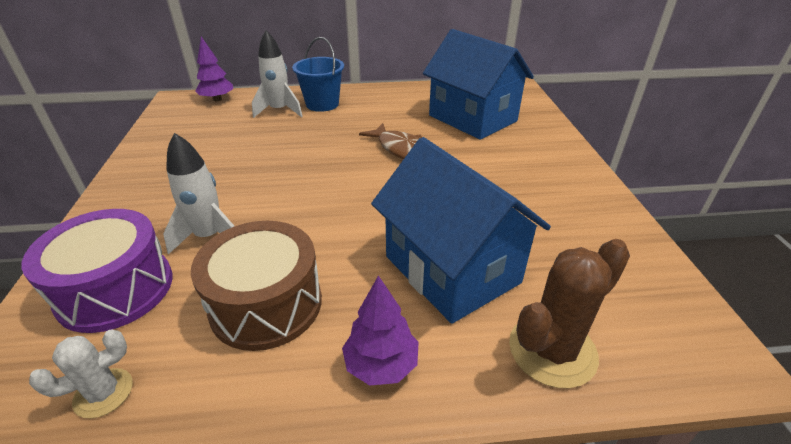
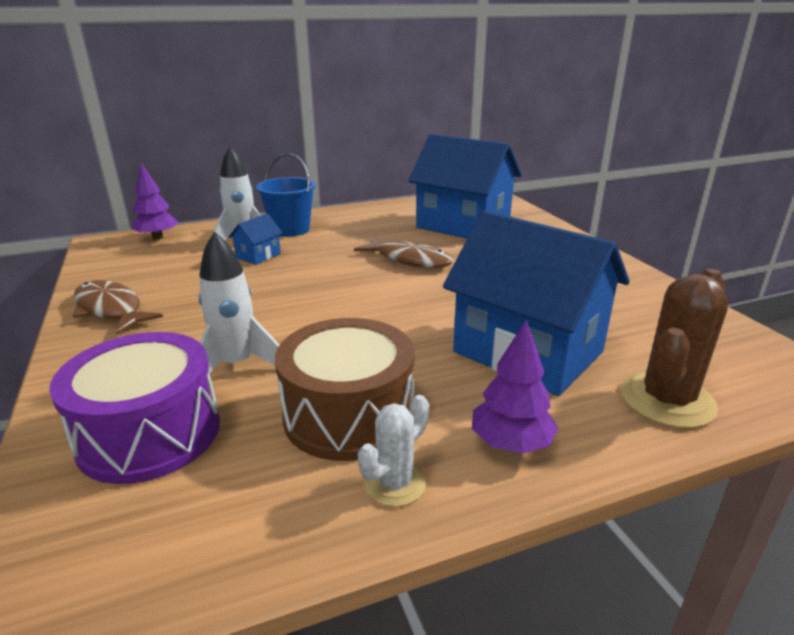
camera: 15 degrees left, 10 degrees down
white cactus [29,329,133,419] -> white cactus moved to [358,395,429,507]
none -> brown fish [73,280,163,335]
none -> blue house [229,213,282,265]

